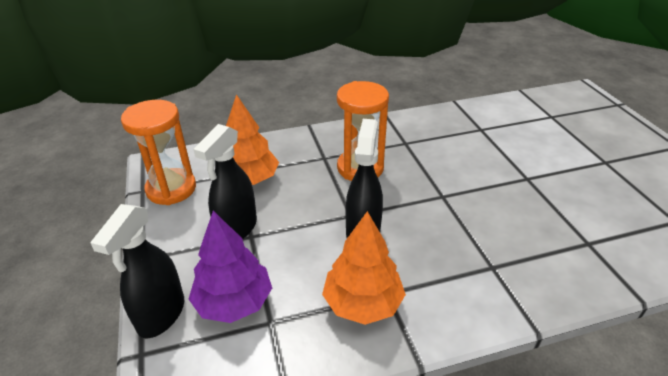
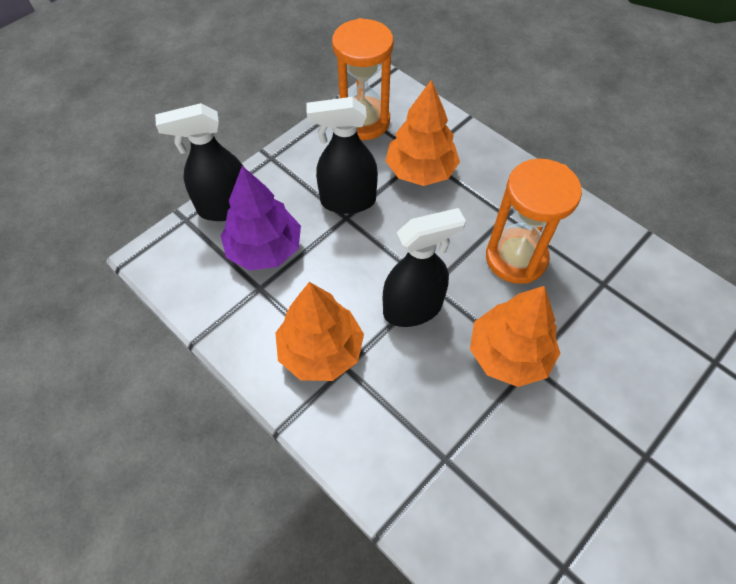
camera: 60 degrees right, 20 degrees up
none -> orange tree [470,286,560,387]

